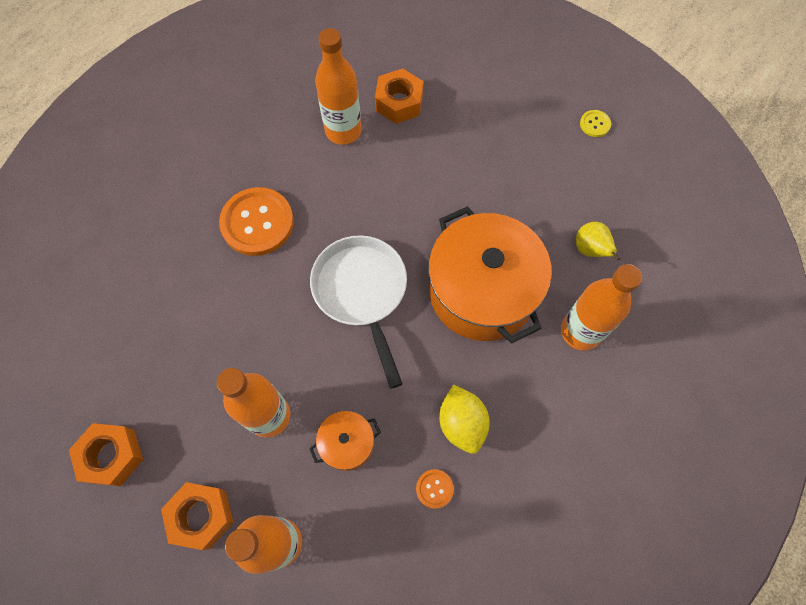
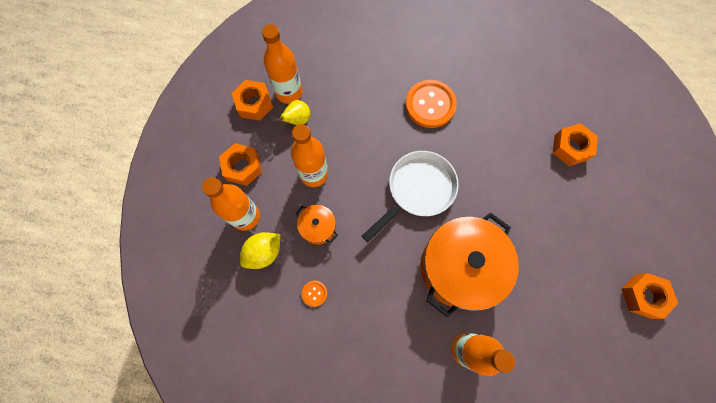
camera: 65 degrees right, 5 degrees up
orange bottle [315,28,362,145] -> orange bottle moved to [262,24,302,104]
yellow lemon [439,385,490,454] -> yellow lemon moved to [240,232,281,269]
yellow pear [576,222,620,260] -> yellow pear moved to [276,100,310,125]
yellow button [580,110,611,137] -> orange nut [621,273,678,319]

